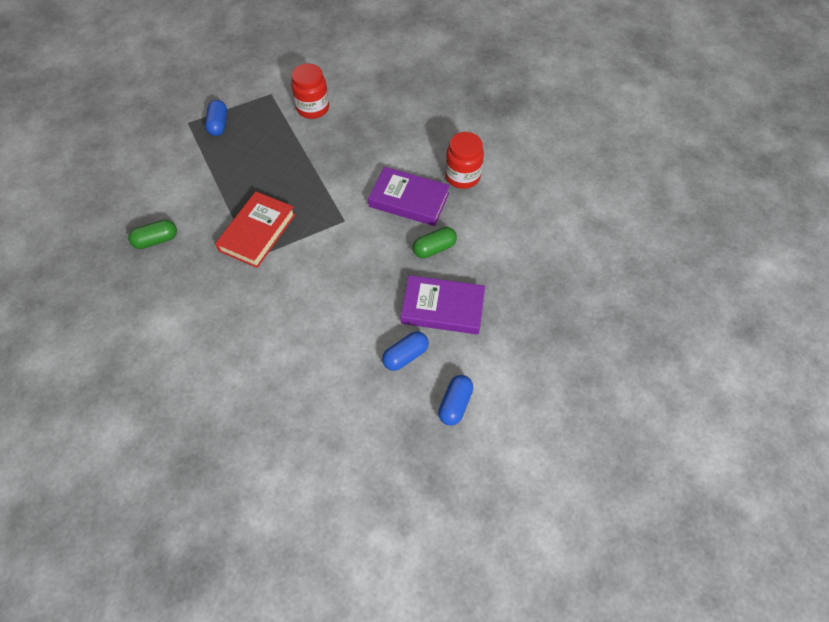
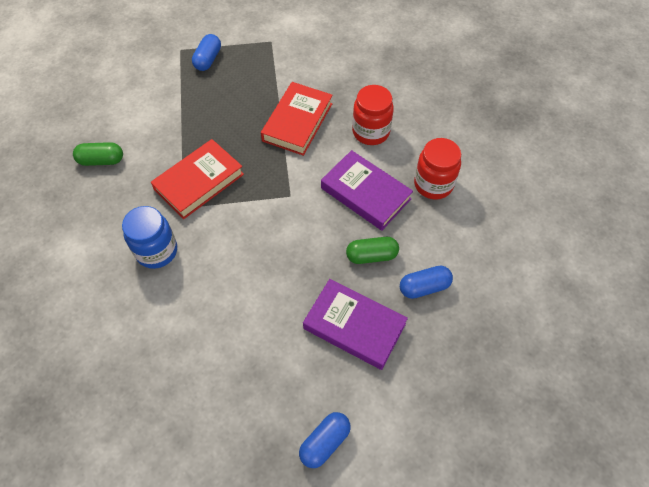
camera: 20 degrees right, 0 degrees up
red jar [291,63,329,119] -> red jar moved to [352,85,394,145]
blue capsule [382,331,429,371] -> blue capsule moved to [400,266,453,299]
none -> blue jar [122,206,177,269]
none -> red book [261,82,333,156]

